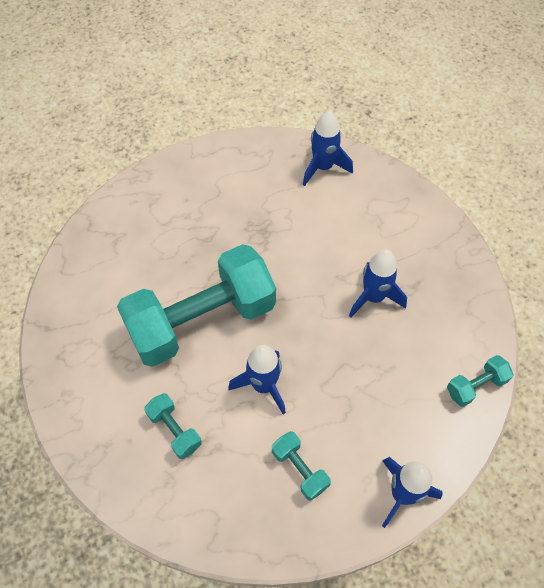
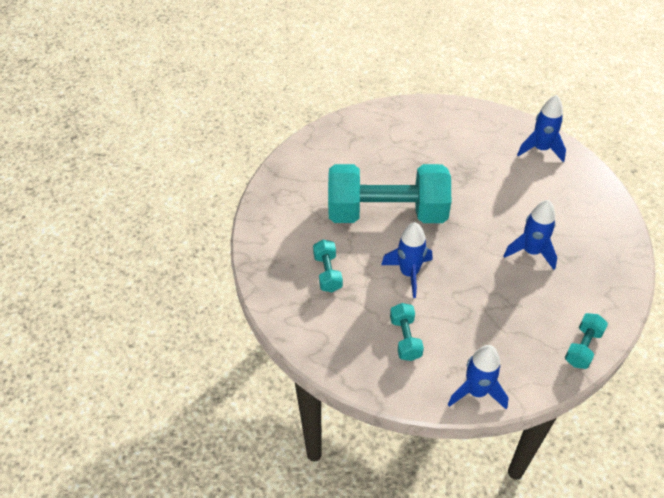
camera: 30 degrees right, 10 degrees down
turquoise dumbbell [447,355,514,407] -> turquoise dumbbell turned 60 degrees counterclockwise [565,313,608,369]

